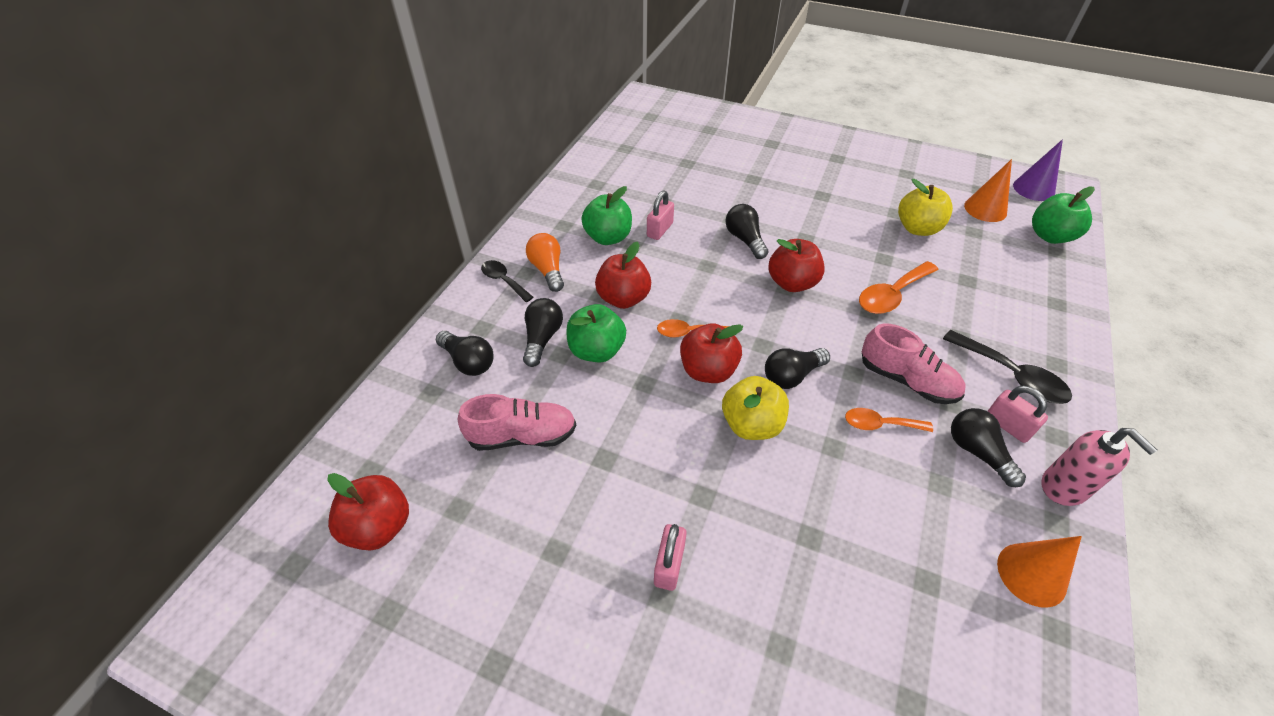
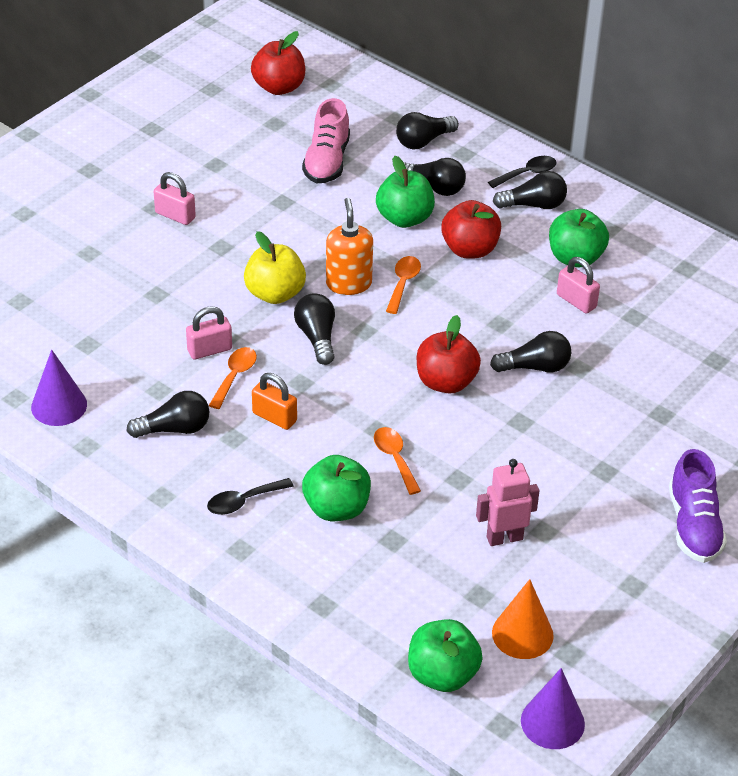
camera: 105 degrees right, 5 degrees down
orange light bulb [526,233,564,292] -> black light bulb [493,171,567,209]
red apple [680,323,743,383] -> orange soap dispenser [326,198,373,295]
orange spoon [859,261,938,314] -> orange spoon [374,427,421,495], size x0.65
pink shoe [862,324,966,404] -> orange padlock [252,373,297,430]
yellow apple [898,179,953,236] -> pink robot [476,459,539,546]
black spoon [943,330,1072,404] -> black spoon [207,478,294,515], size x0.65
pink padlock [988,386,1048,443] -> pink padlock moved to [186,306,232,360]
orange cone [997,536,1082,608] -> purple cone [31,350,87,426]
pink soap dispenser [1041,428,1157,506] -> none
none -> green apple [302,455,371,521]
none -> purple shoe [669,449,727,563]

